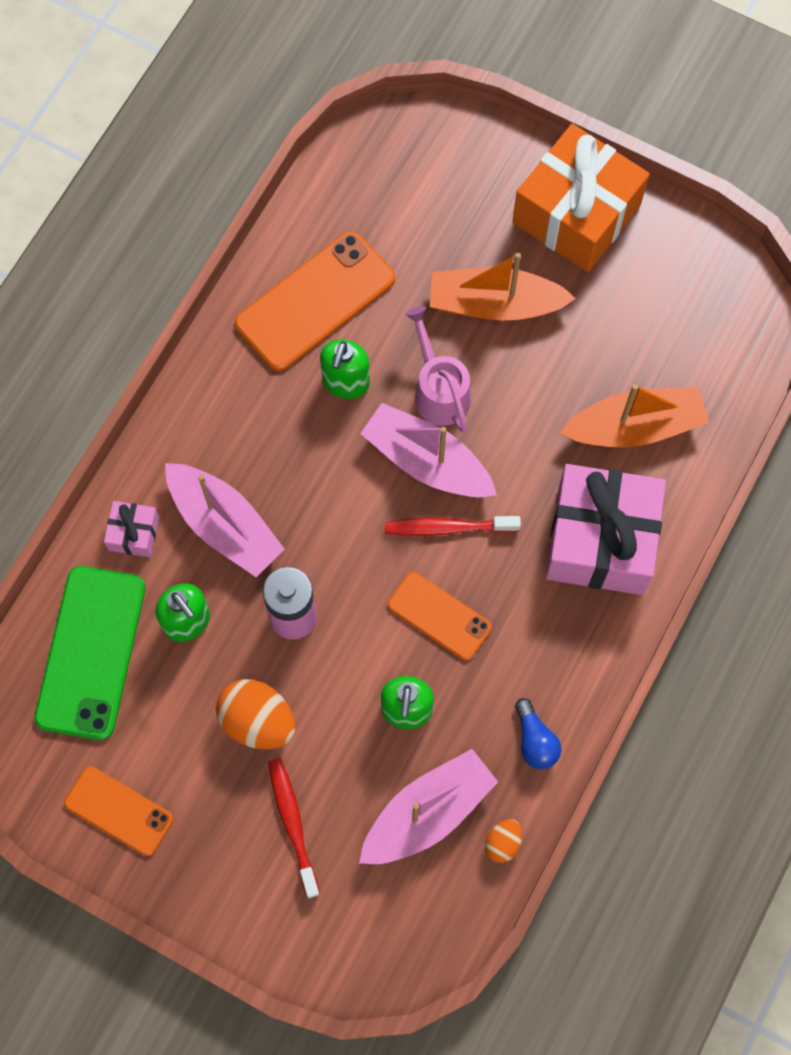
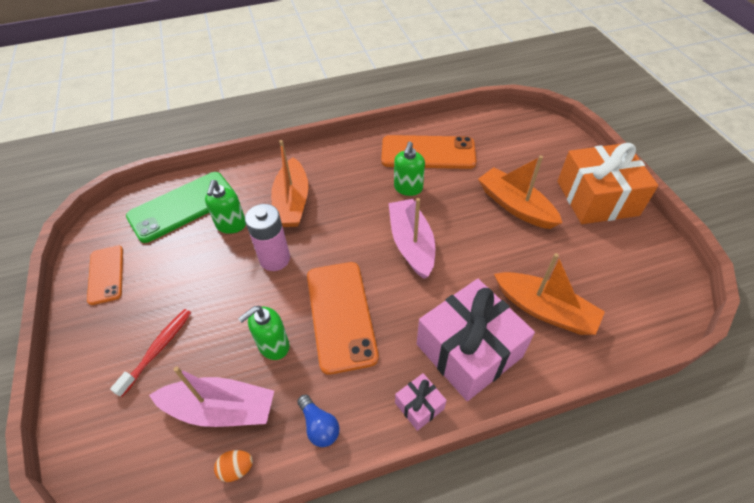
camera: 45 degrees right, 20 degrees down
pink gift [104,501,159,557] -> pink gift moved to [395,373,447,431]
pink boat [165,463,285,577] -> orange boat [271,140,309,227]
orange egg [216,679,295,749] -> none
green soap dispenser [320,340,370,399] -> green soap dispenser turned 45 degrees counterclockwise [394,141,425,196]
red toothbrush [385,516,521,536] -> none
orange phone [388,572,492,660] -> orange phone [307,262,379,375], size x1.67
pink watering can [405,306,471,433] -> none
blue light bulb [515,698,561,769] -> blue light bulb turned 60 degrees counterclockwise [297,394,340,447]

